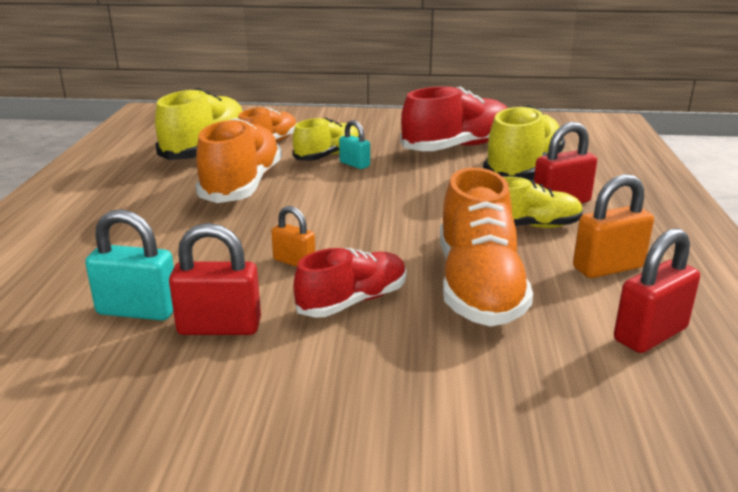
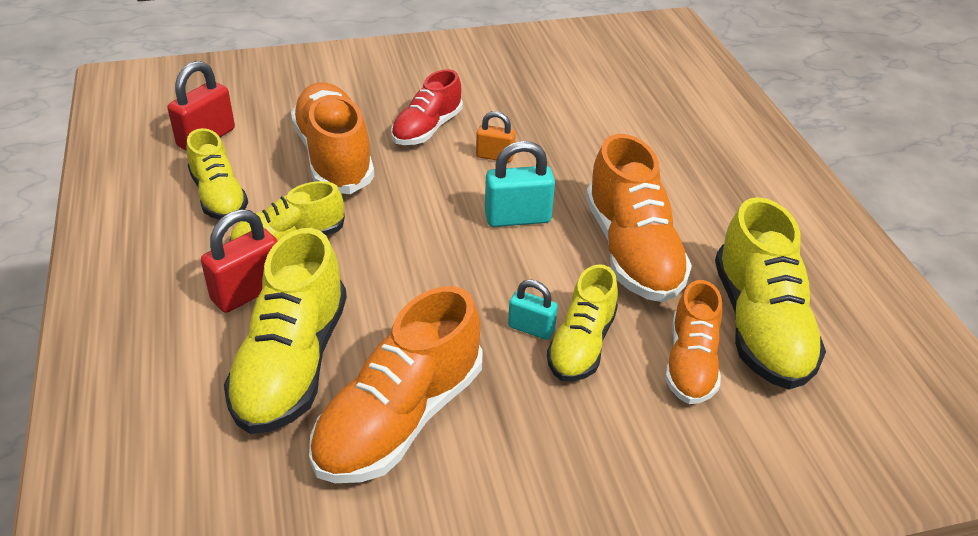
camera: 160 degrees right, 15 degrees up
turquoise padlock [85,209,174,321] -> turquoise padlock moved to [485,141,555,227]
red padlock [169,223,261,335] -> none
red shoe [400,86,507,151] -> orange shoe [309,286,483,483]
orange padlock [573,174,654,278] -> yellow shoe [186,128,248,220]

